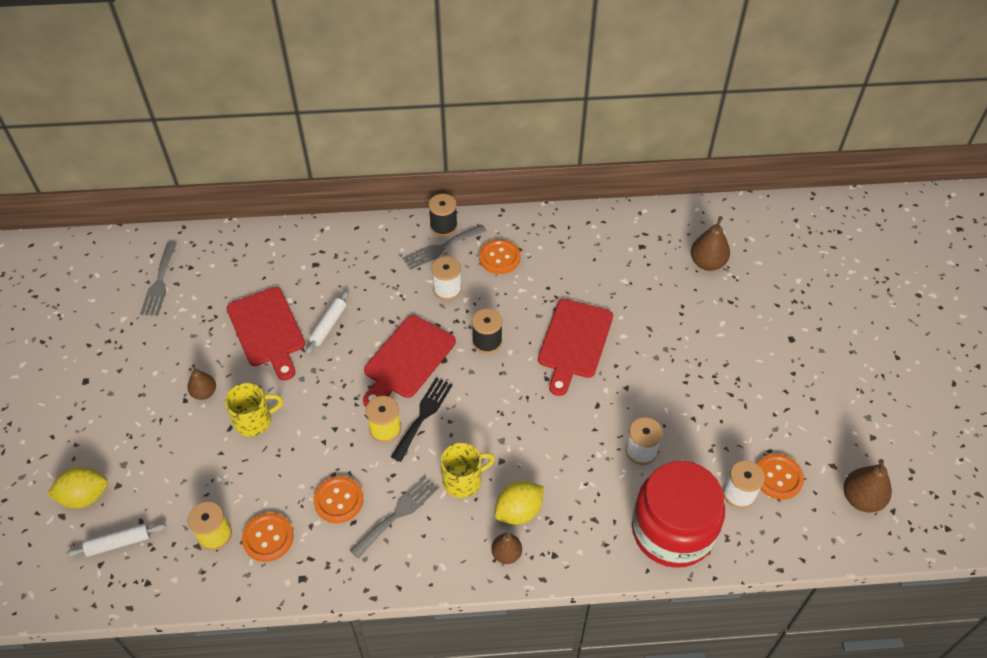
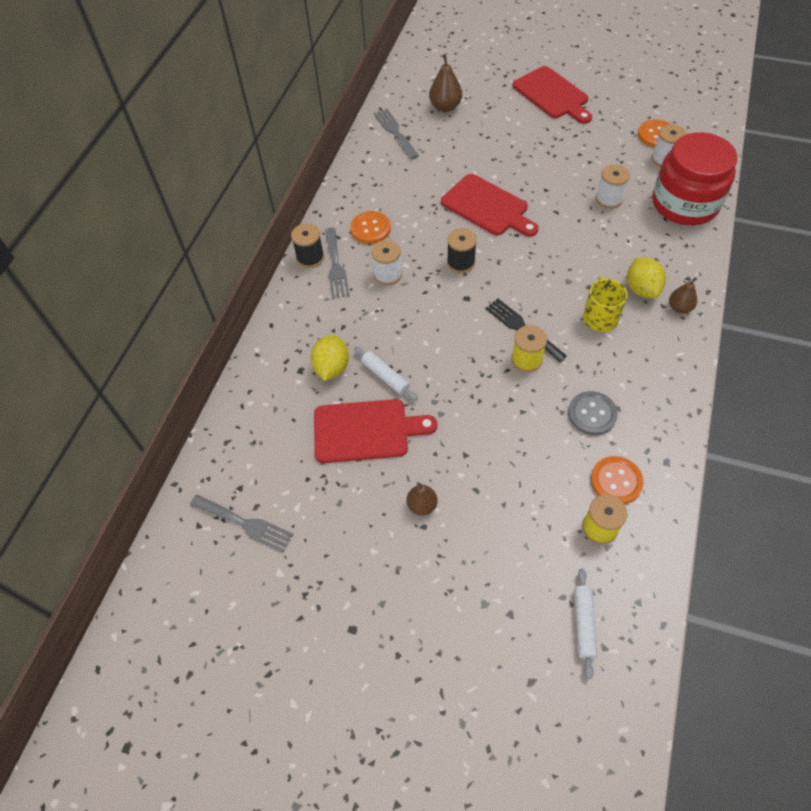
camera: 65 degrees left, 5 degrees up
yellow lemon [47,467,108,508] -> yellow lemon moved to [311,335,349,381]
yellow mug [225,383,283,437] -> none
orange button [314,476,363,523] -> grey button [568,391,618,435]
grey fork [350,475,439,559] -> grey fork moved to [374,109,419,159]
red cutting board [363,315,456,407] -> red cutting board moved to [513,66,592,124]
brown pear [844,459,892,512] -> none

